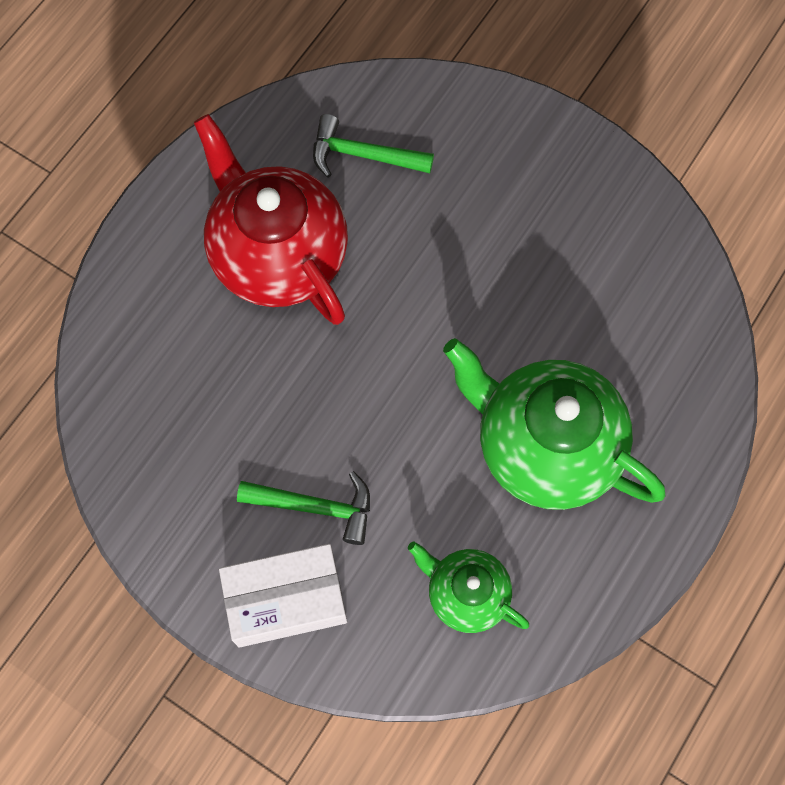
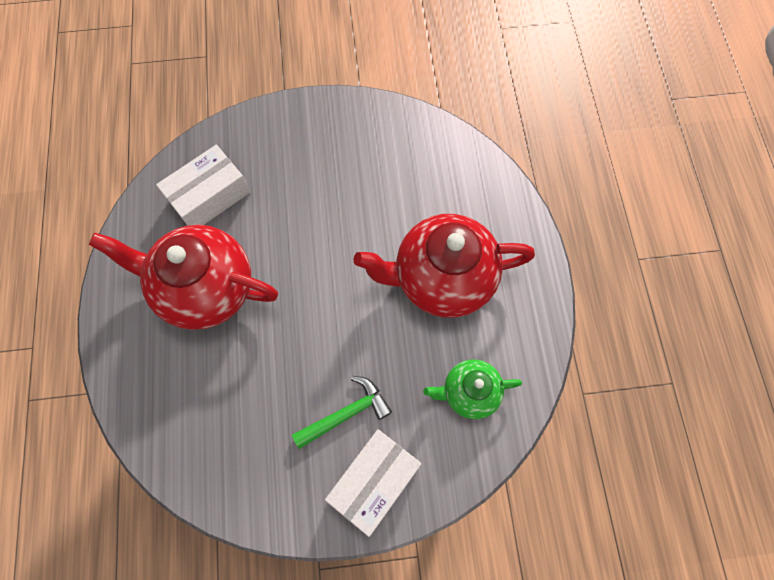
camera: 40 degrees left, 0 degrees up
green hammer [313,114,434,178] -> white box [156,145,250,225]
green teapot [443,338,665,510] -> red teapot [353,214,535,317]

